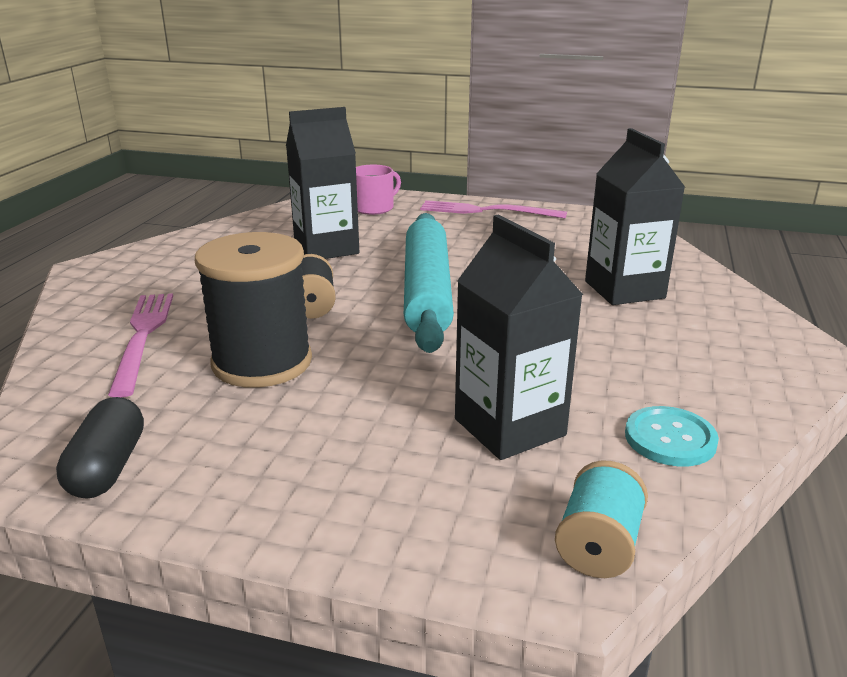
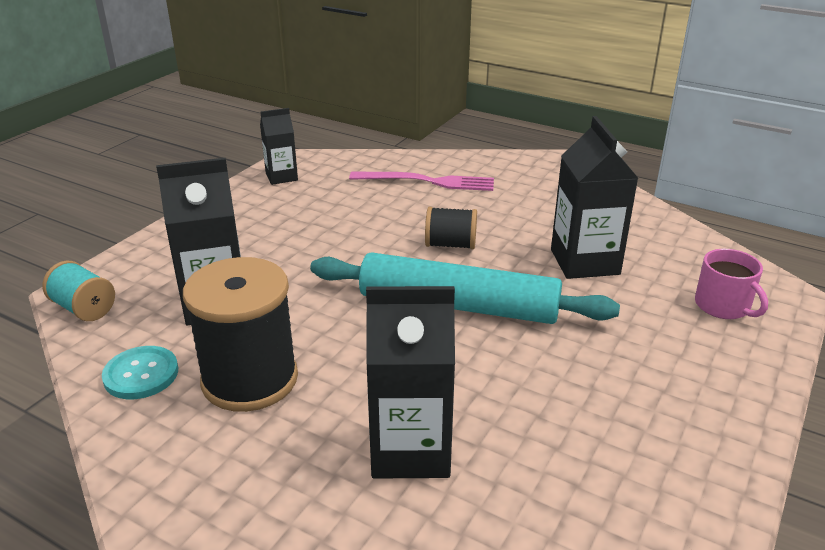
camera: 105 degrees right, 5 degrees up
black capsule [56,397,144,498] -> black carton [260,108,298,185]
black spool [195,232,312,388] -> black spool moved to [183,257,298,412]
pink fork [420,200,567,219] -> none

